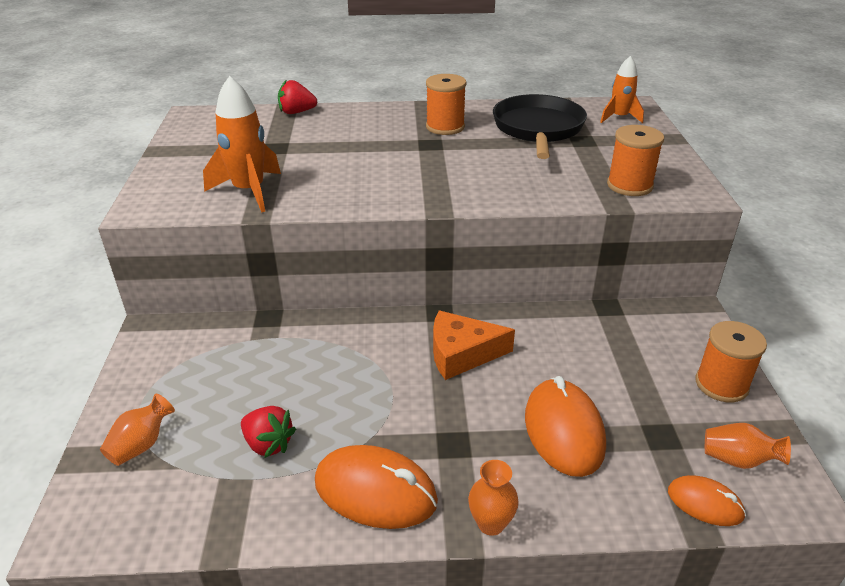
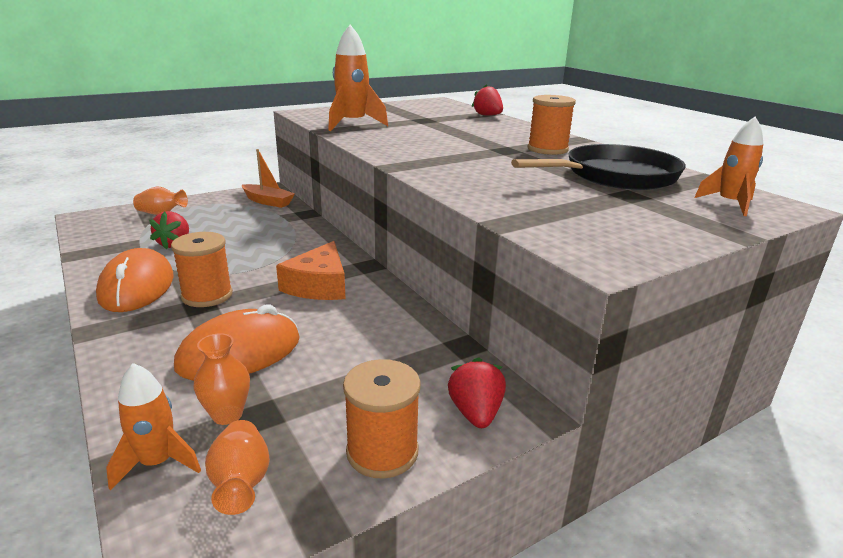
camera: 60 degrees right, 10 degrees down
orange cheese [433,311,515,380] -> orange cheese turned 135 degrees counterclockwise [276,241,345,300]
orange vase [468,460,519,536] -> orange vase moved to [194,333,250,425]
orange spool [607,125,664,196] -> orange spool moved to [171,232,233,307]
orange mouse [668,475,746,526] -> orange rocket [106,363,201,490]
none -> orange boat [242,149,295,208]
none -> red strawberry [448,357,506,428]

